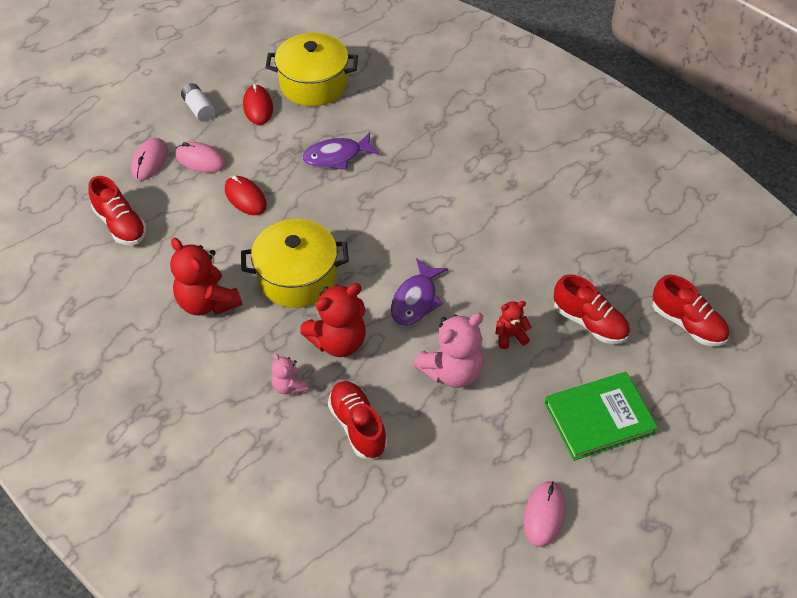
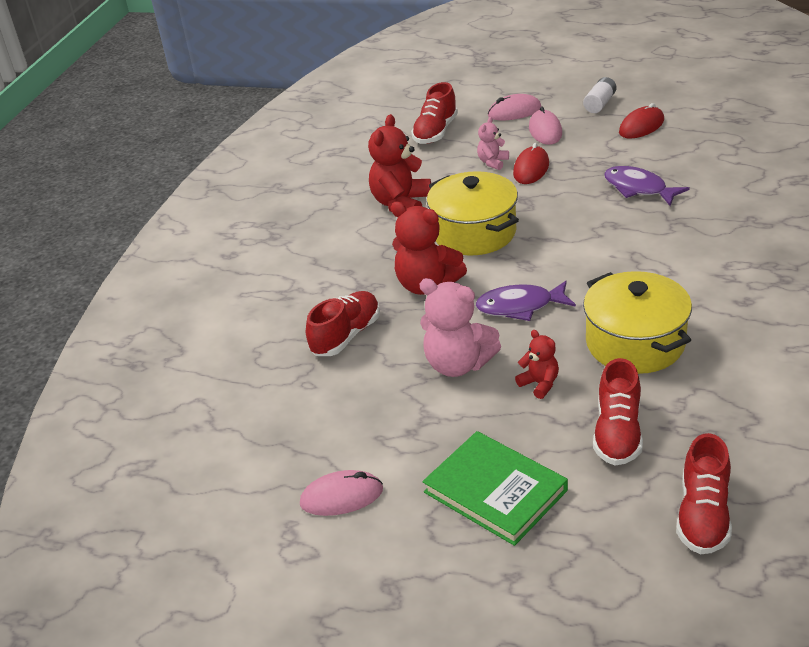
camera: 65 degrees right, 15 degrees down
yellow pot [265,33,358,106] -> yellow pot moved to [583,271,692,374]
pink teddy bear [271,353,309,395] -> pink teddy bear moved to [477,117,509,170]

